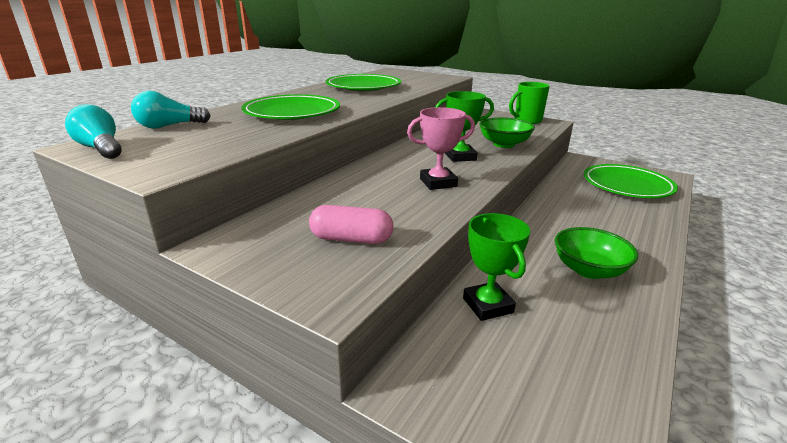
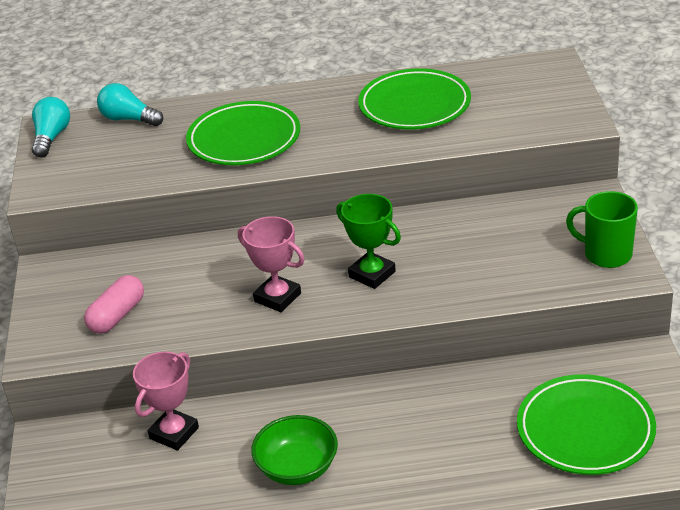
camera: 55 degrees right, 10 degrees up
pink capsule [309,205,393,244] -> pink capsule turned 60 degrees clockwise [84,275,144,334]
green trophy [463,213,530,321] -> pink trophy [133,351,199,451]
green bowl [479,117,535,148] -> none

